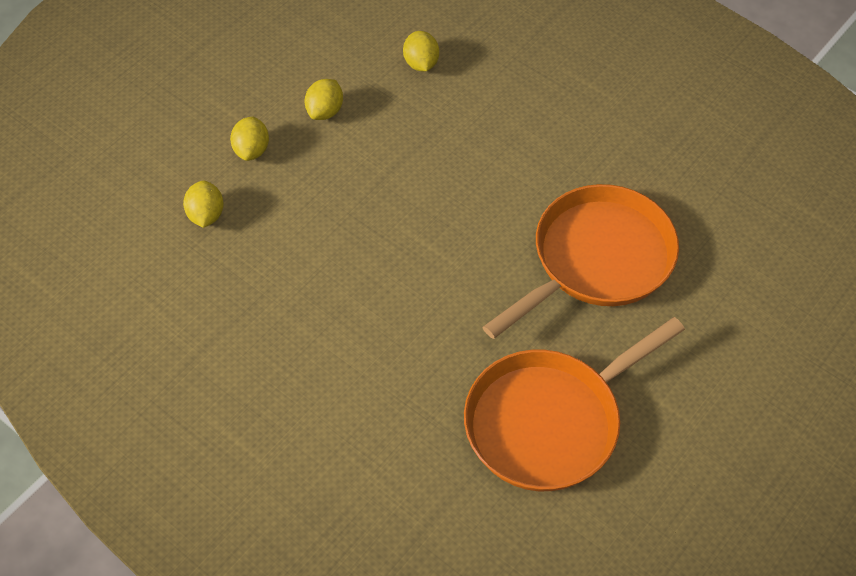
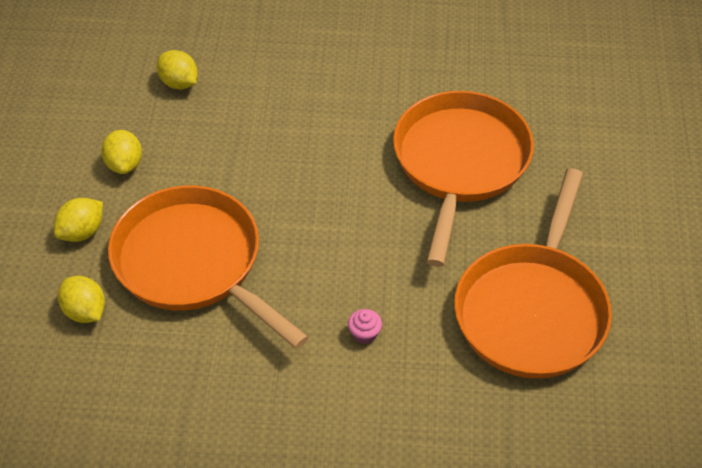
camera: 35 degrees left, 5 degrees down
yellow lemon [230,117,269,161] -> yellow lemon turned 75 degrees clockwise [54,198,103,242]
none -> orange pan [108,185,309,349]
none -> pink cupcake [348,309,382,344]

